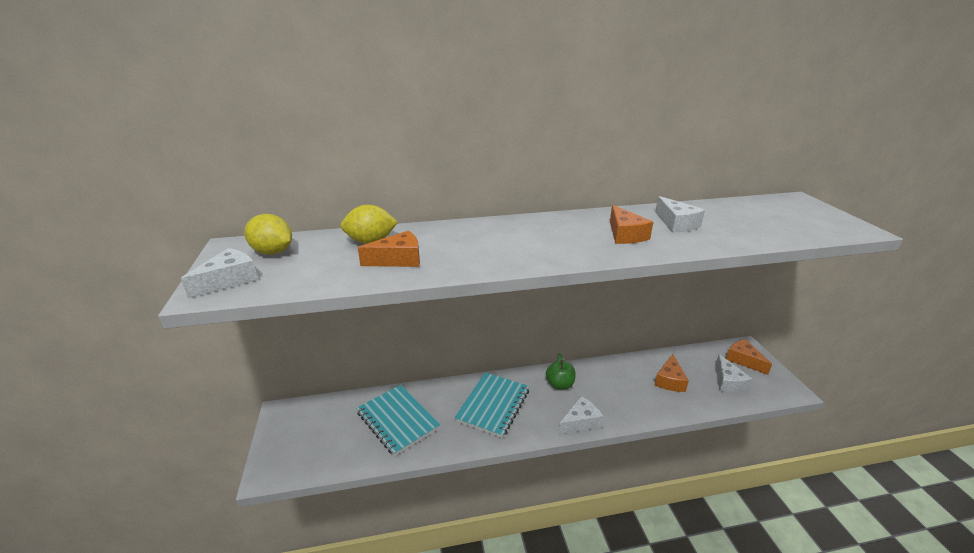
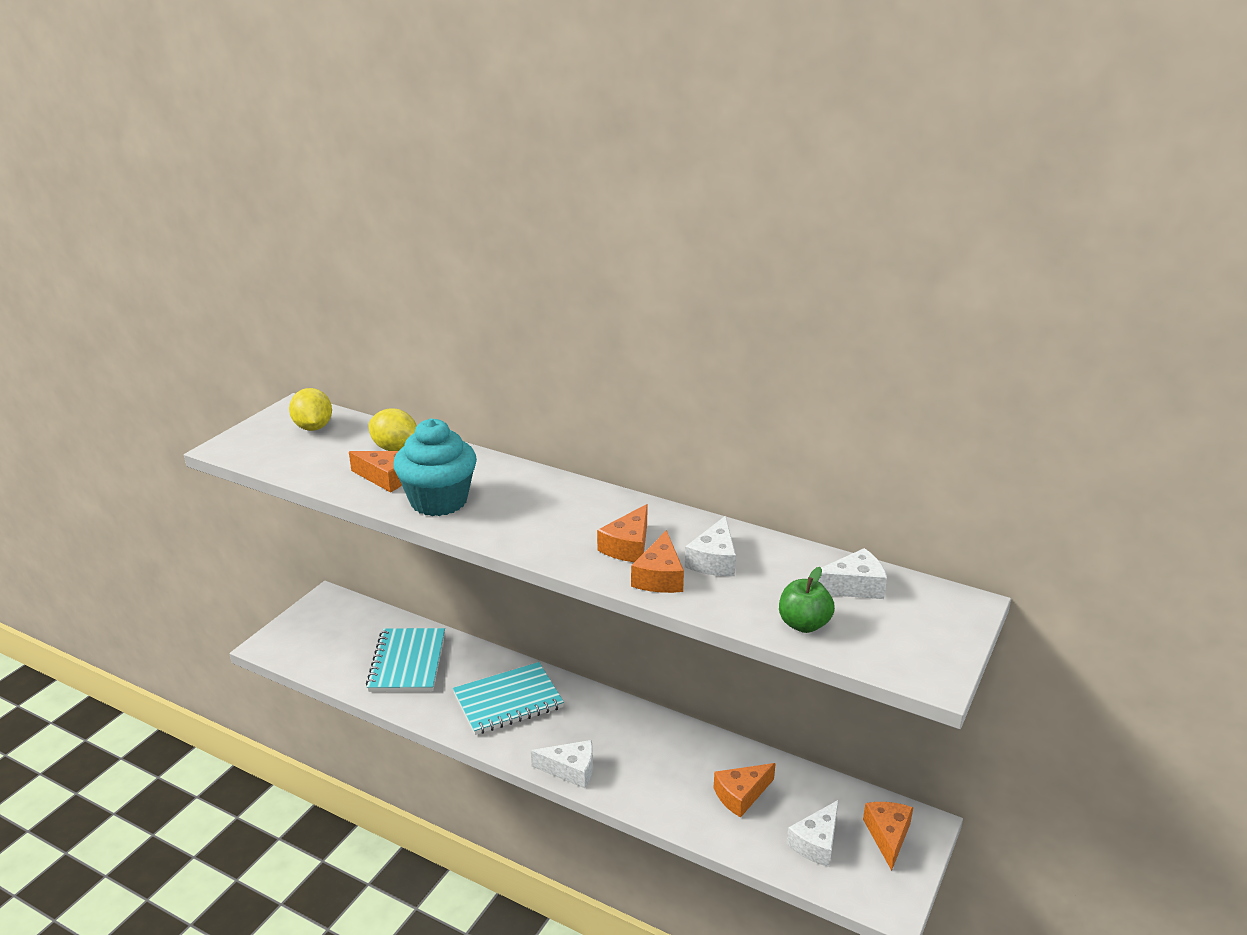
camera: 40 degrees right, 0 degrees up
white cheese [181,248,258,298] -> white cheese moved to [818,548,887,599]
green apple [546,353,576,390] -> green apple moved to [779,567,835,633]
none -> turquoise cupcake [393,418,477,516]
none -> orange cheese [631,530,684,593]

